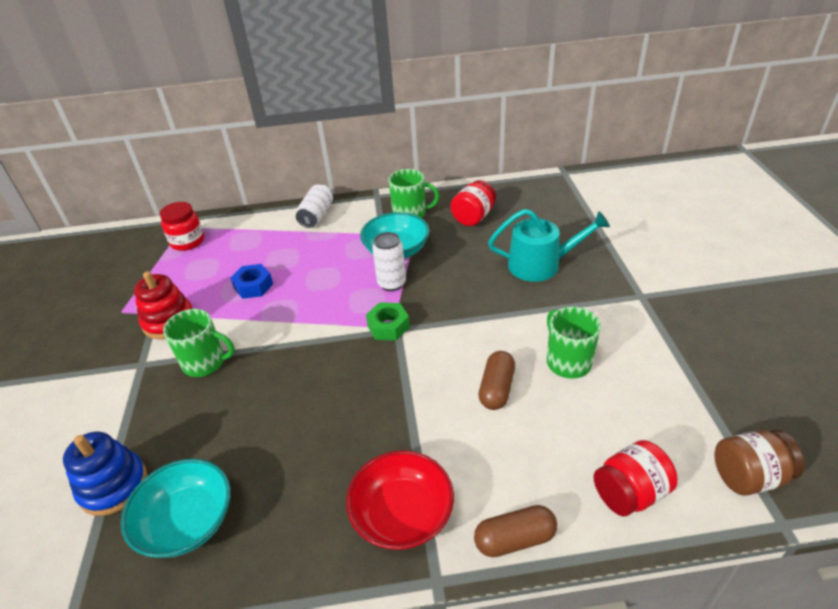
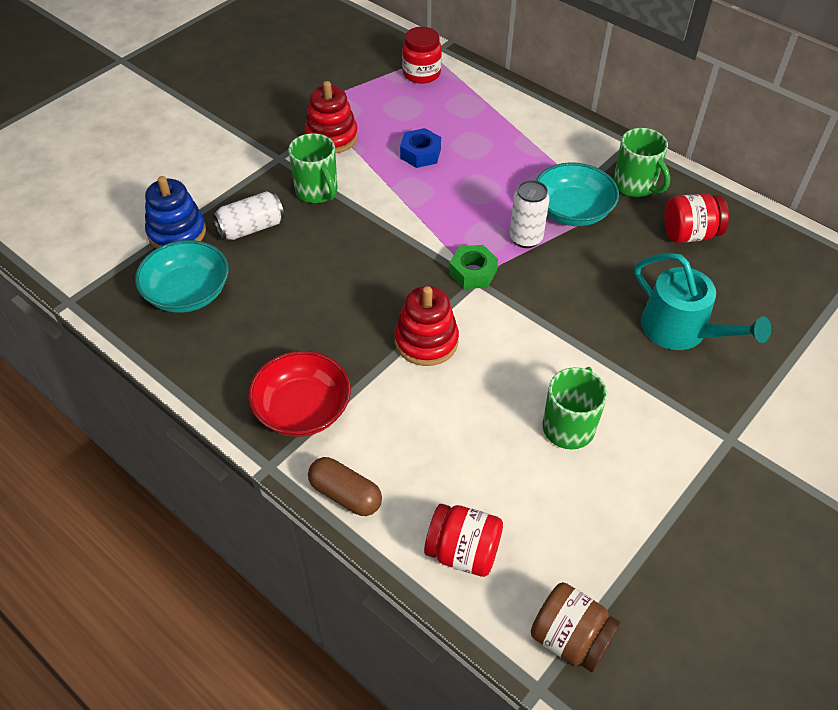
camera: 45 degrees right, 10 degrees up
white can [296,184,333,228] -> white can moved to [213,191,284,240]
brown capsule [478,351,515,410] -> none
none -> red stacking toy [394,286,459,366]

